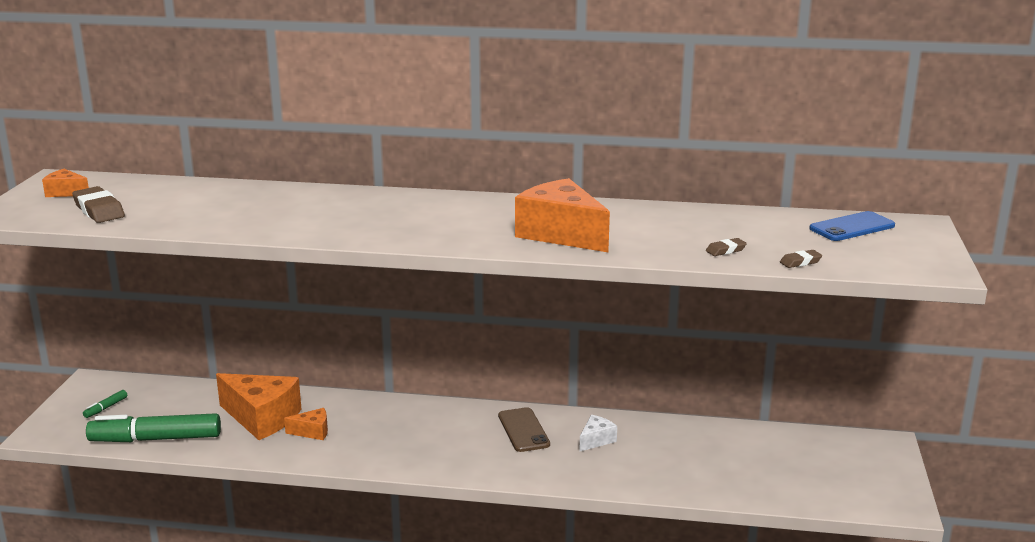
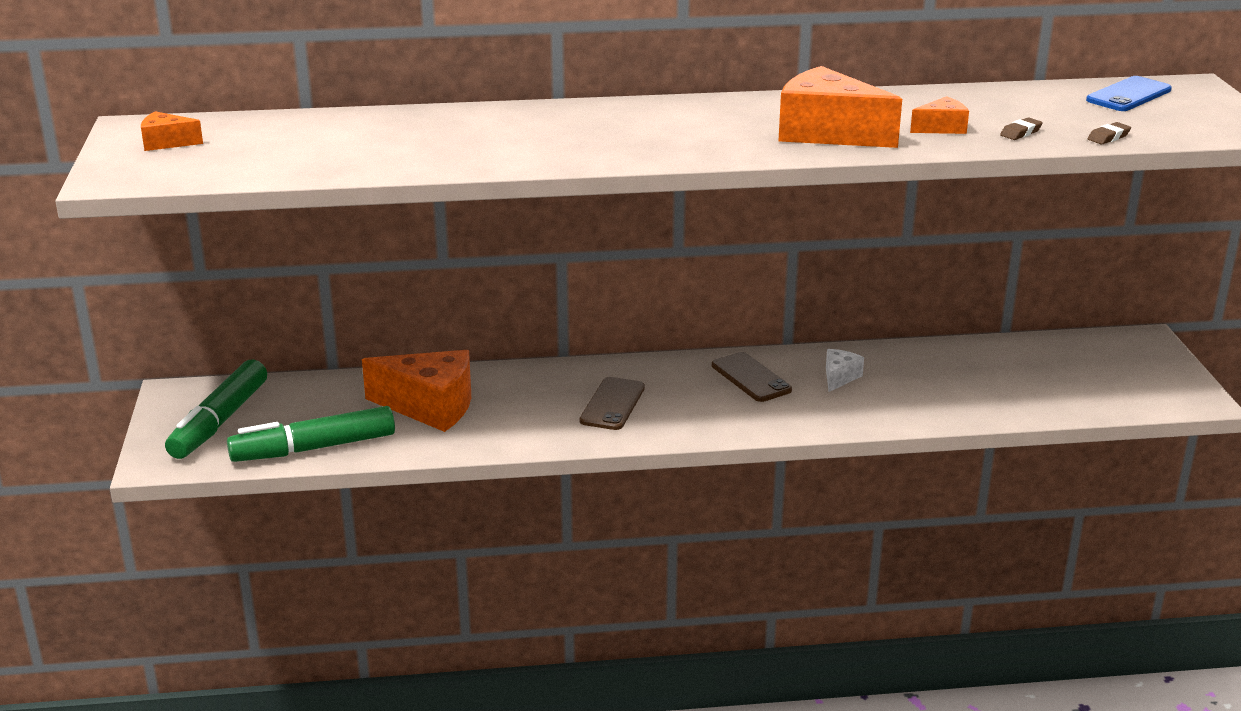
camera: 15 degrees left, 5 degrees up
brown eraser [72,186,125,223] -> none
green marker [83,390,127,418] -> green marker [165,360,267,459], size x2.47
orange cheese [284,408,328,440] -> orange cheese moved to [910,96,969,134]
none -> brown phone [580,377,645,430]

